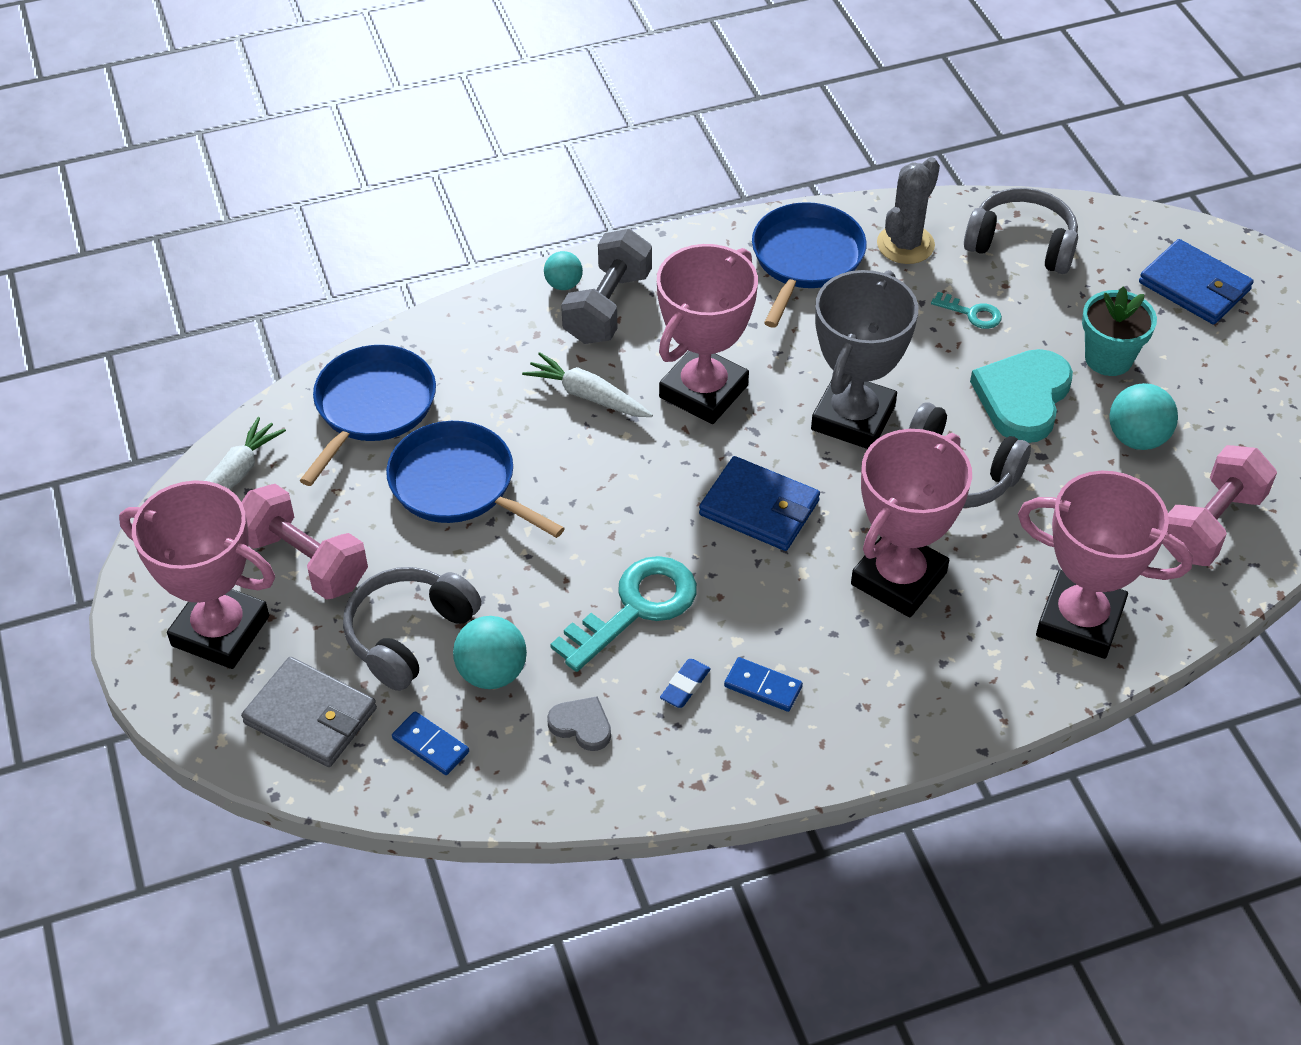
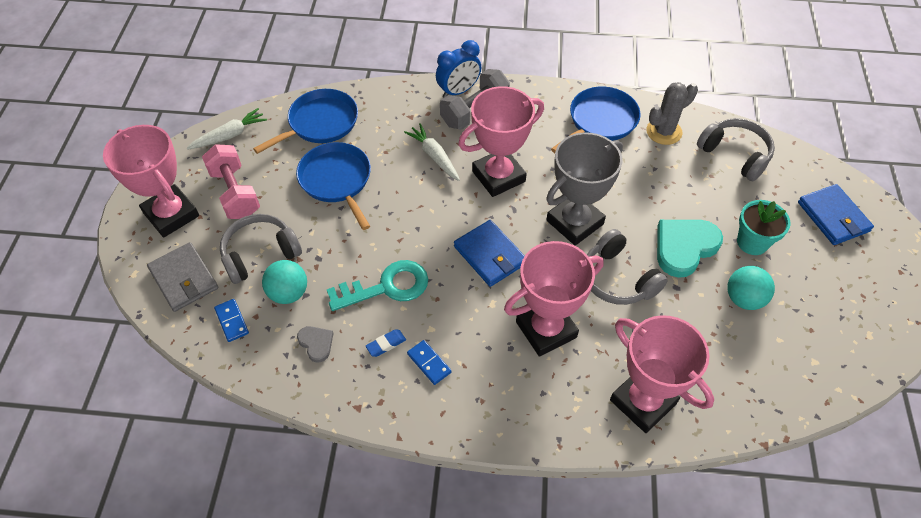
camera: 25 degrees right, 5 degrees up
turquoise ball [544,251,583,290] -> blue clock [436,40,481,98]
turquoise key [931,292,1002,329] -> none
pink dumbbell [1162,445,1277,566] -> none

